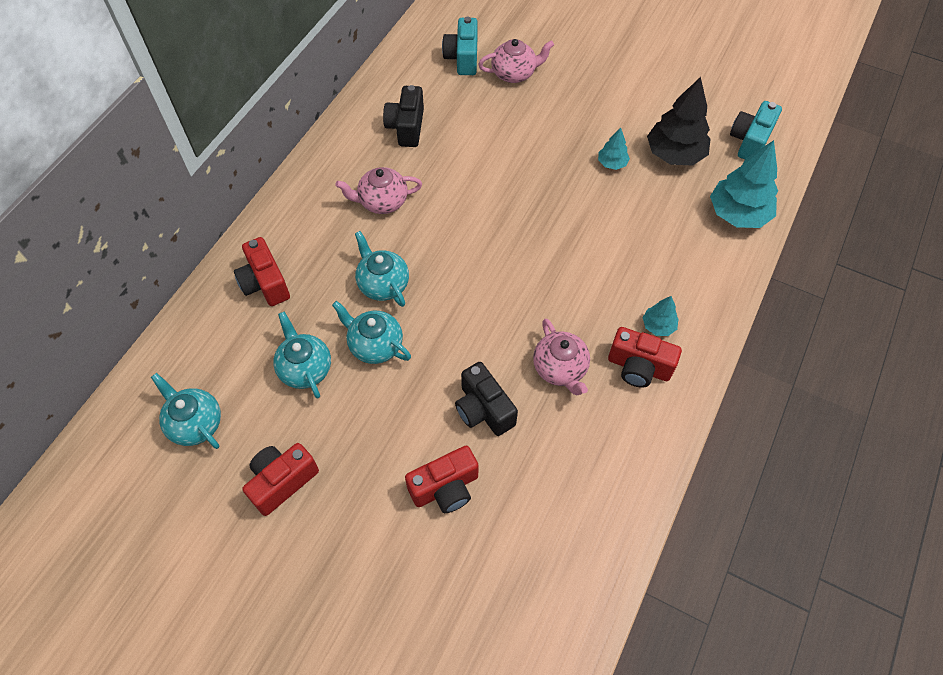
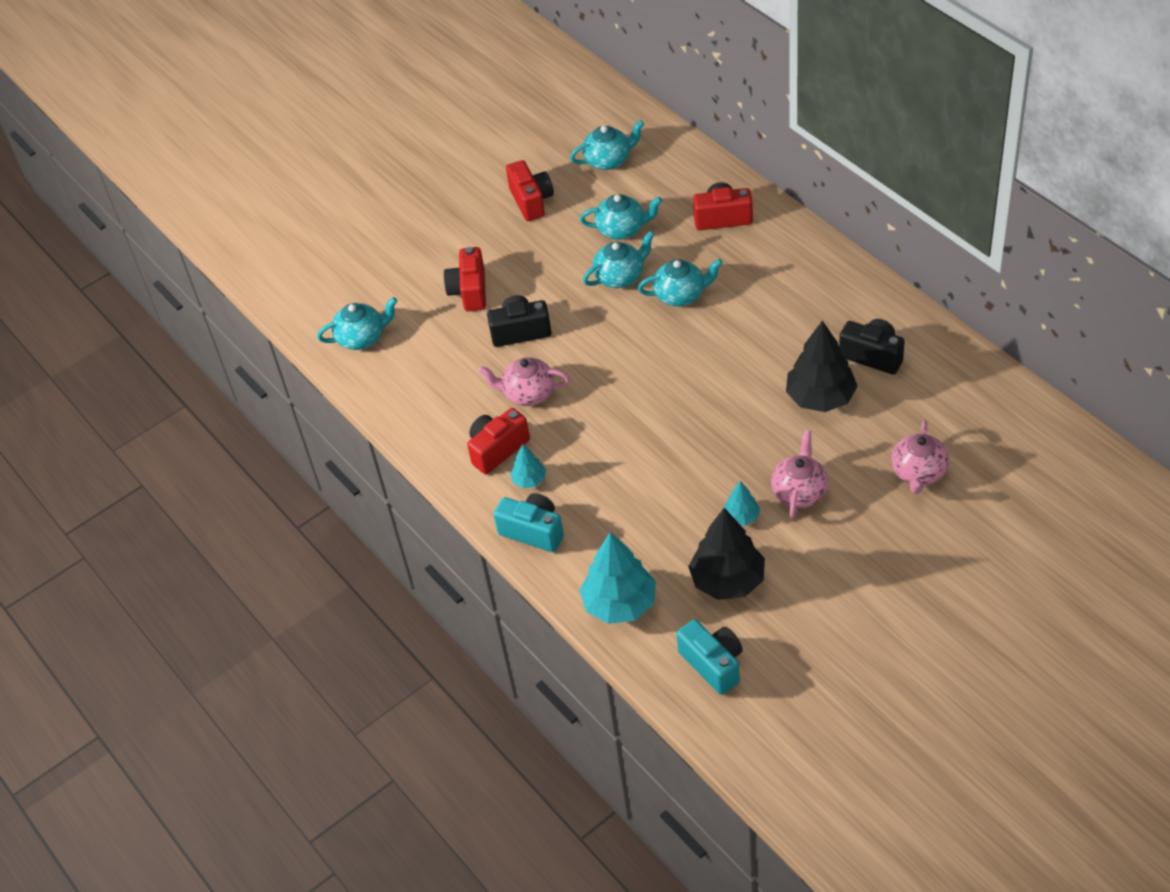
camera: 120 degrees right, 10 degrees down
pink teapot [335,167,422,214] -> pink teapot moved to [771,430,828,518]
turquoise camera [442,17,478,75] -> turquoise camera moved to [494,493,564,552]
none -> turquoise teapot [317,297,397,350]
none -> black tree [786,320,858,412]

